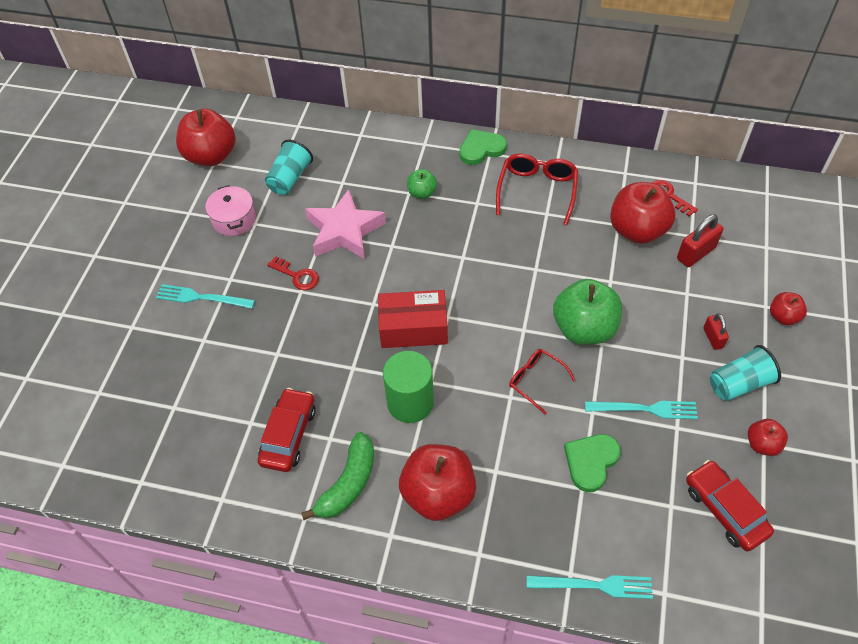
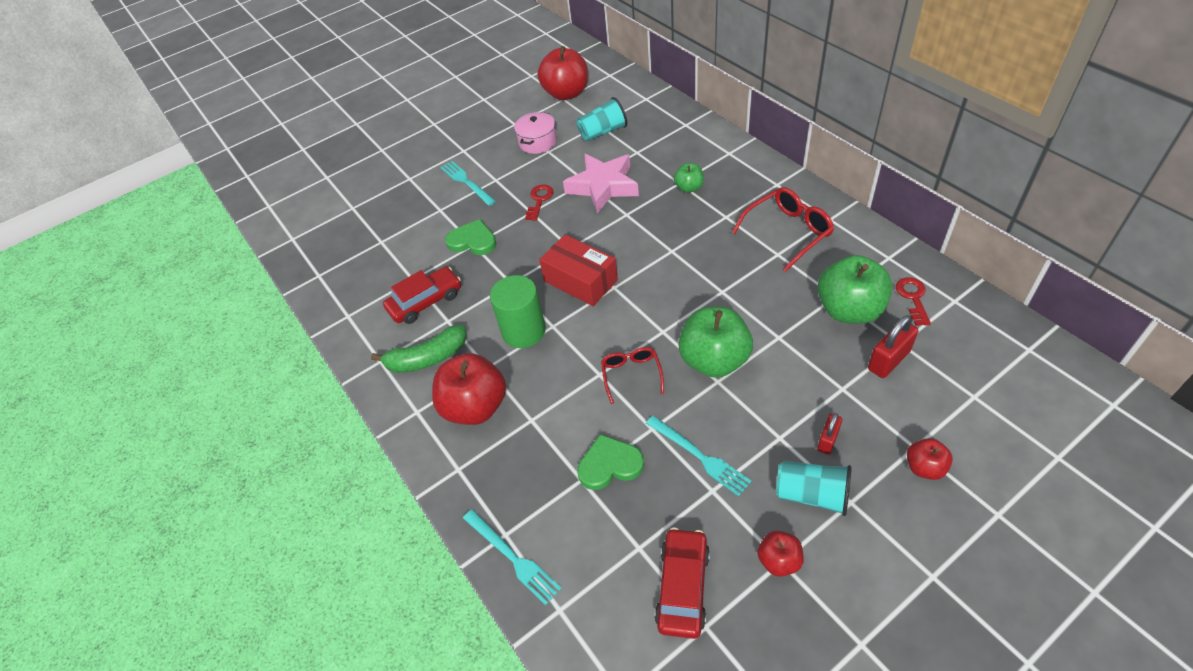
camera: 45 degrees right, 5 degrees down
red key [267,256,319,290] -> red key turned 150 degrees counterclockwise [525,184,554,221]
green heart [459,129,507,165] -> green heart moved to [445,219,496,255]
red apple [610,182,676,244] -> green apple [818,255,892,324]
red padlock [677,214,723,267] -> red padlock turned 45 degrees counterclockwise [868,315,919,378]

